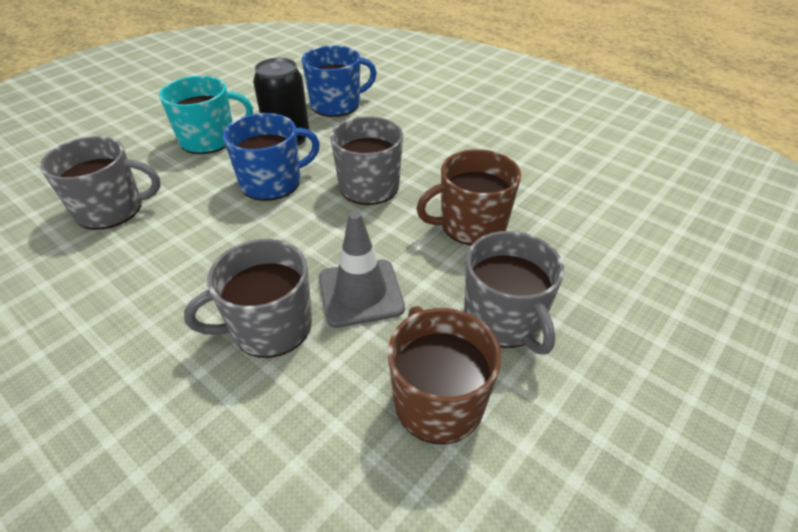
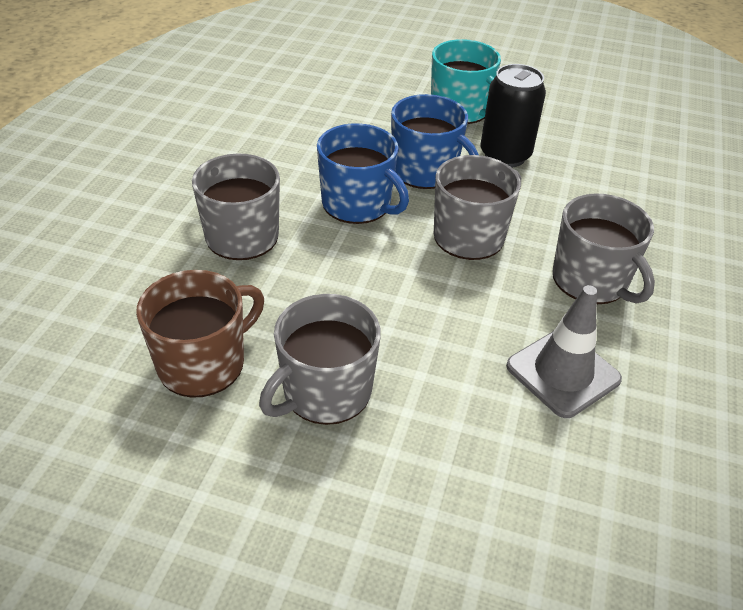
camera: 65 degrees right, 0 degrees up
grey mug [40,136,161,230] -> grey mug moved to [553,194,655,304]
blue mug [302,45,377,117] -> blue mug moved to [317,123,409,224]
grey traffic cone [319,211,405,328] -> grey traffic cone moved to [506,285,622,418]
brown mug [416,149,521,245] -> none

